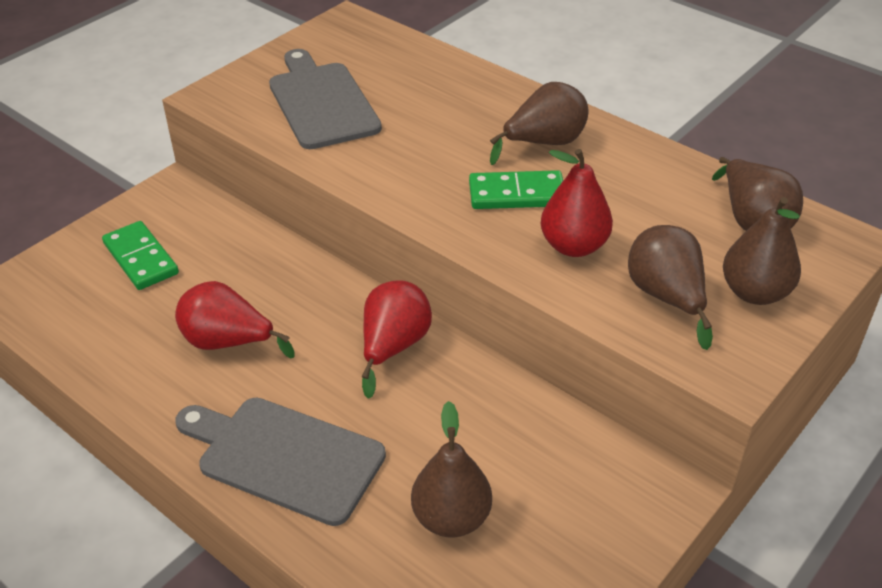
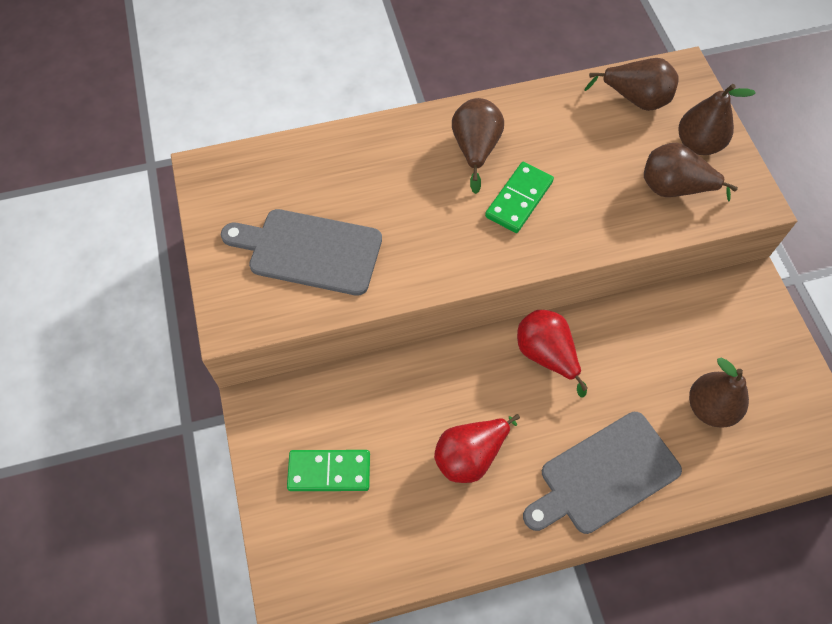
camera: 55 degrees left, 20 degrees up
red pear [540,149,613,257] -> none

